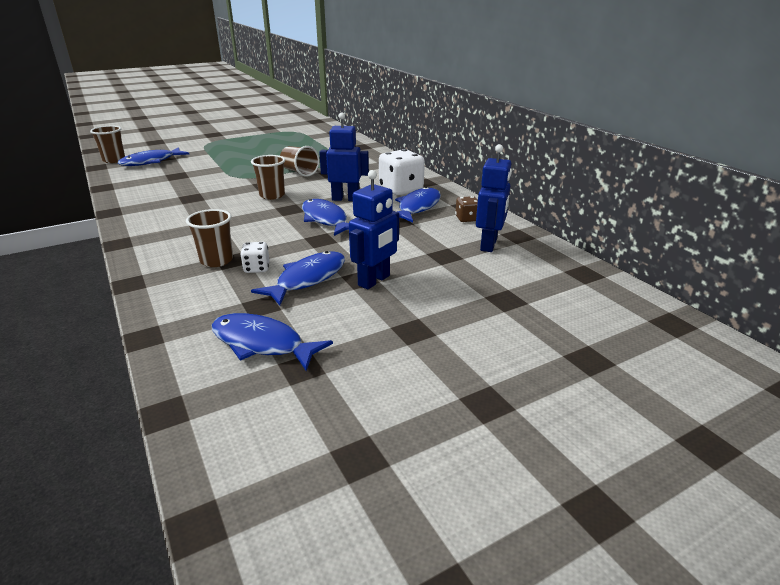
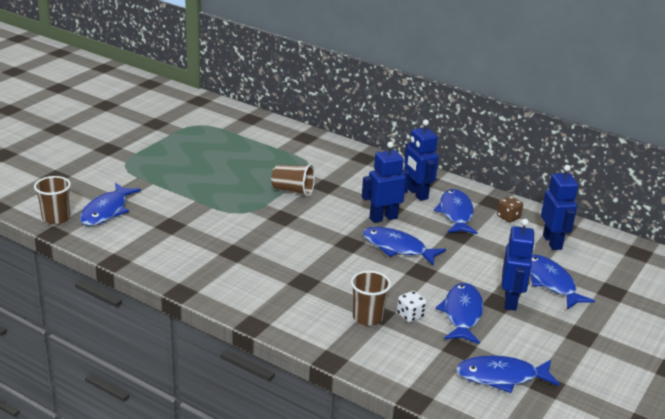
camera: 30 degrees left, 0 degrees up
brown cup [251,155,285,200] -> none
white dice [379,149,425,195] -> blue robot [404,119,439,201]
none -> blue fish [530,254,595,310]

